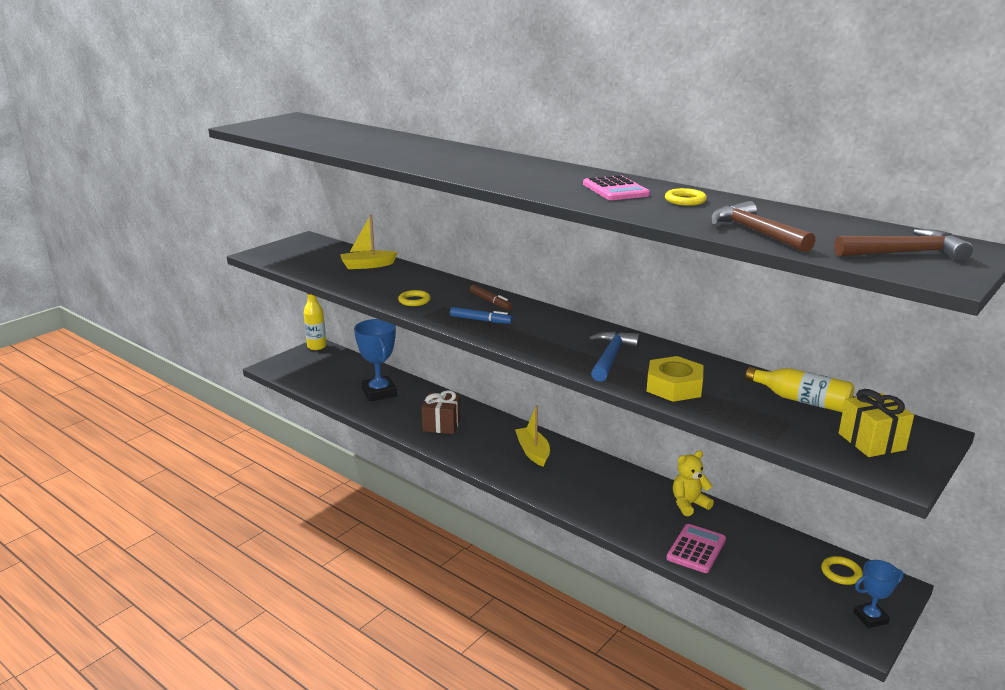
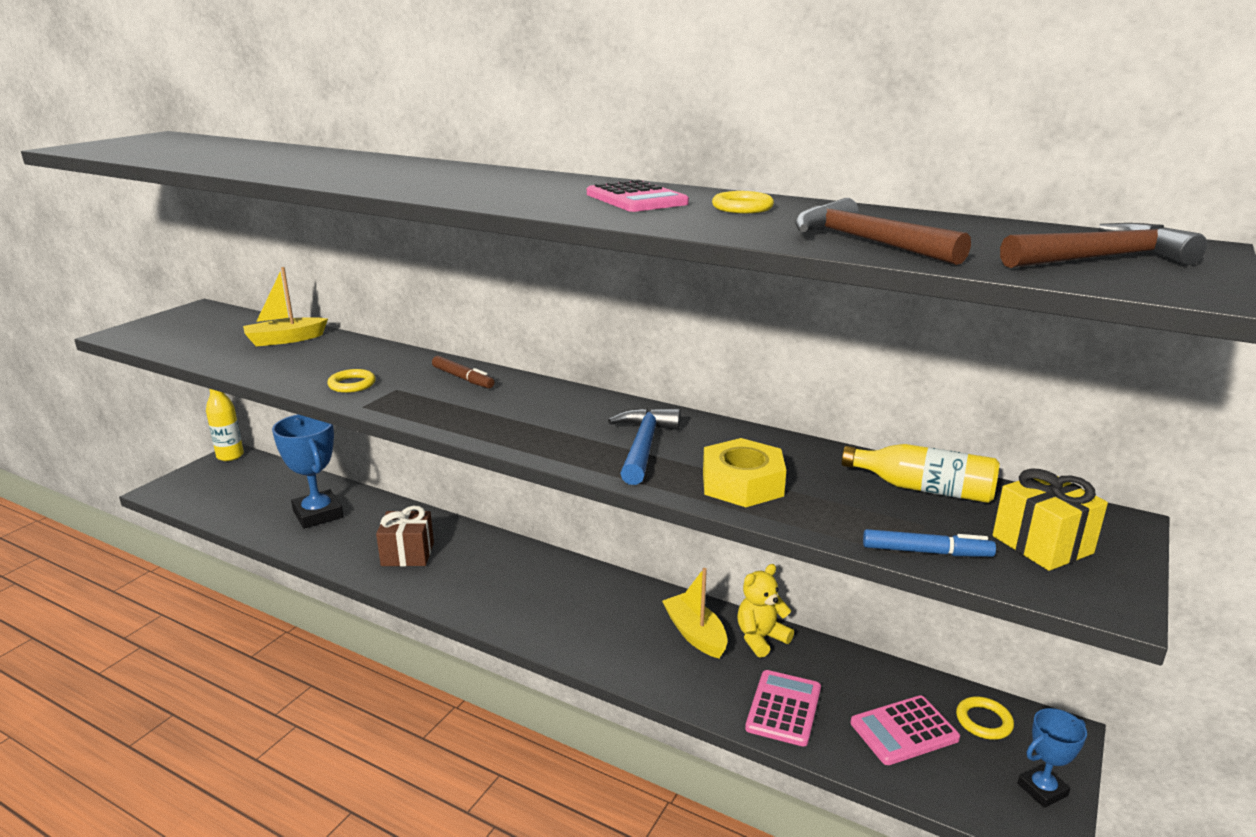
camera: 10 degrees left, 0 degrees up
blue marker [450,307,513,324] -> blue marker moved to [863,529,996,557]
yellow boat [515,406,550,467] -> yellow boat moved to [662,568,728,658]
none -> pink calculator [850,695,960,765]

